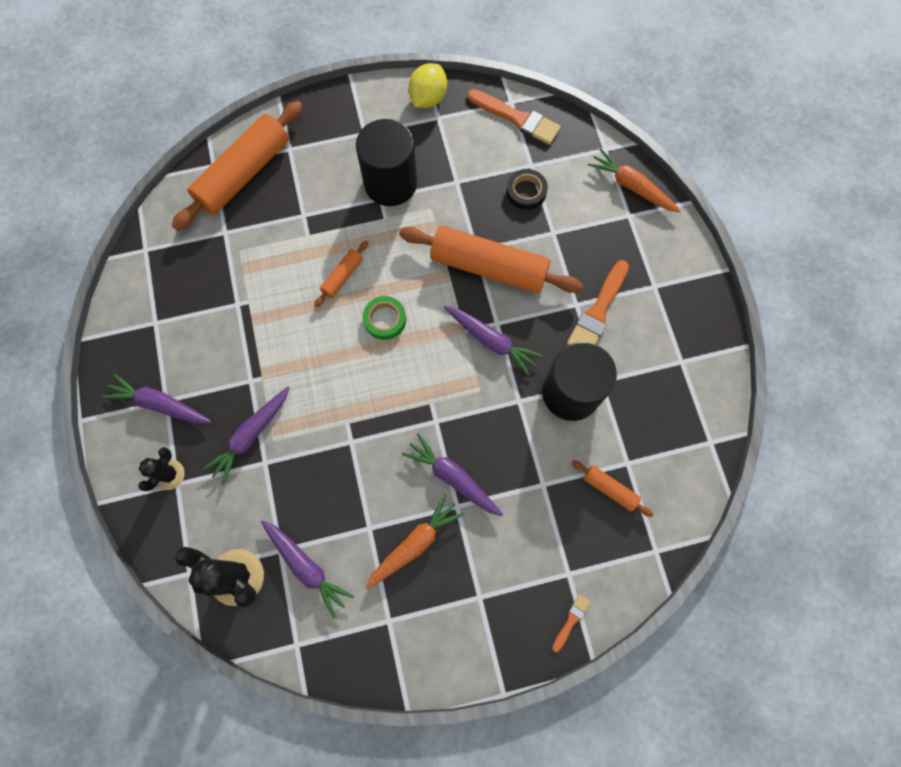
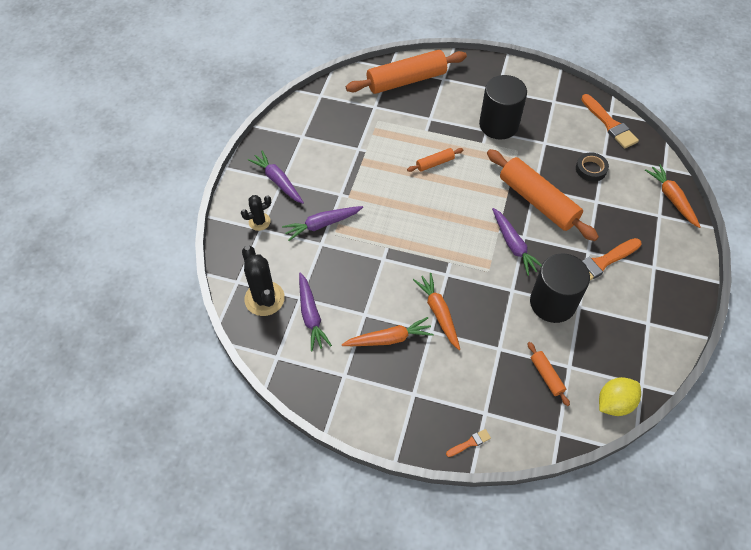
camera: 30 degrees right, 15 degrees down
green tape [363,296,406,340] -> none
purple carrot [402,433,503,516] -> orange carrot [413,273,460,350]
yellow lemon [409,63,447,108] -> yellow lemon moved to [599,377,641,416]

